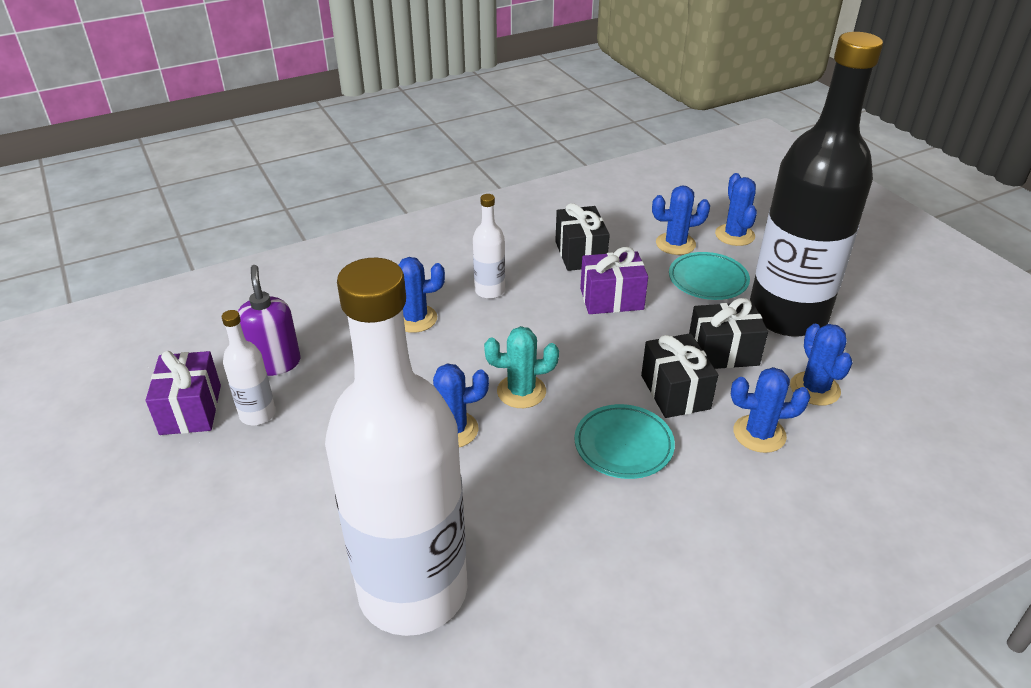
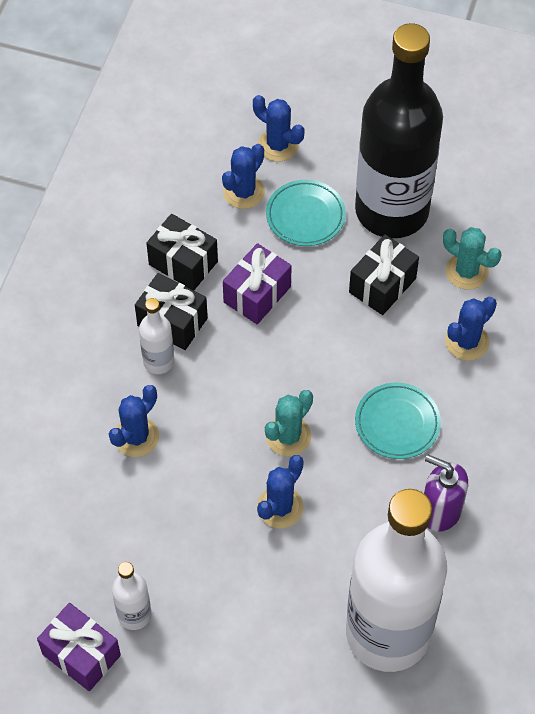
camera: 45 degrees left, 20 degrees up
purple soap dispenser [238,265,301,376] -> purple soap dispenser moved to [424,454,468,532]
black gift [641,333,718,418] -> black gift moved to [135,273,208,350]
blue cactus [790,324,853,406] -> turquoise cactus [443,227,501,290]

